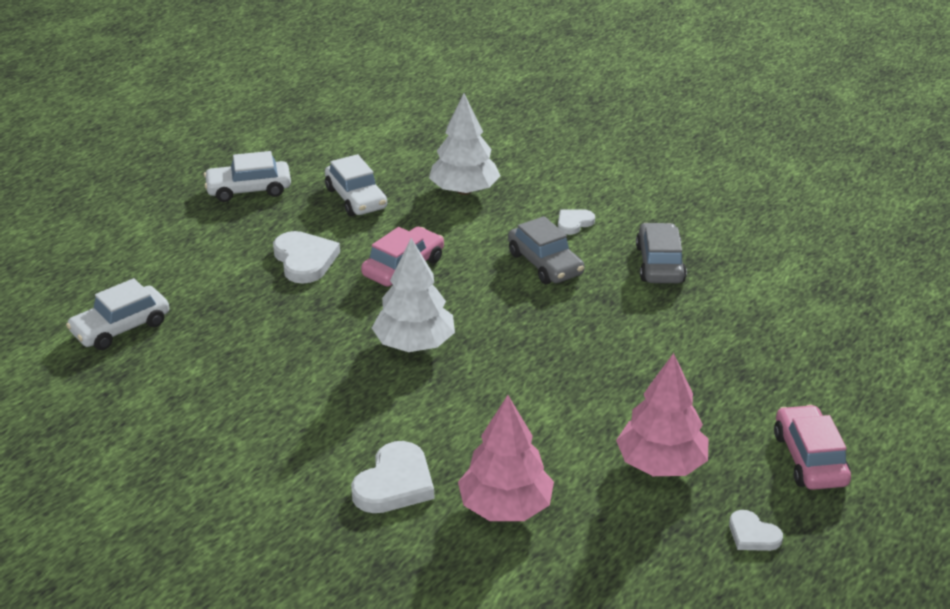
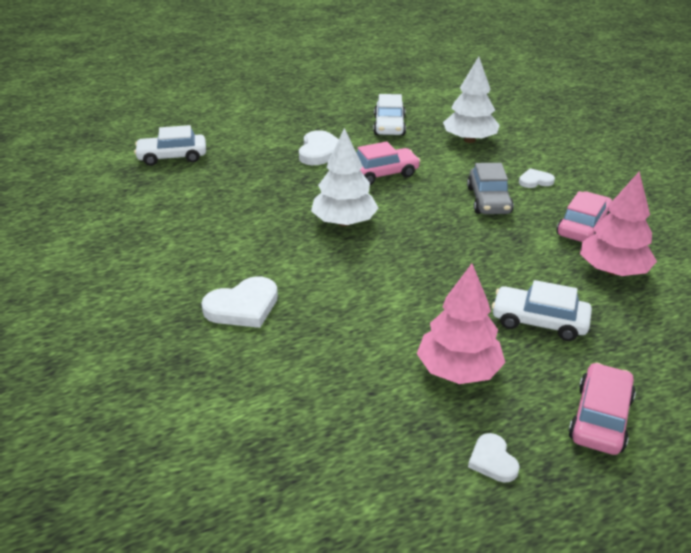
camera: 30 degrees right, 0 degrees up
white car [204,151,291,202] -> white car moved to [492,280,592,341]
pink tree [458,395,554,521] -> pink tree moved to [580,171,657,276]
grey car [636,223,687,283] -> pink car [556,191,612,242]

